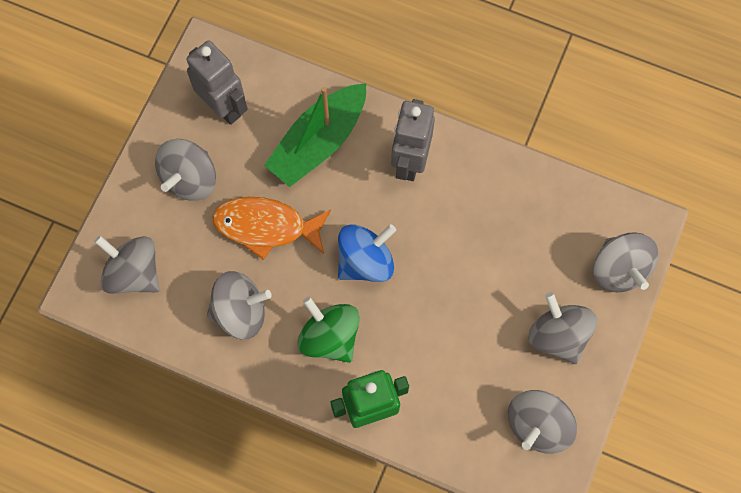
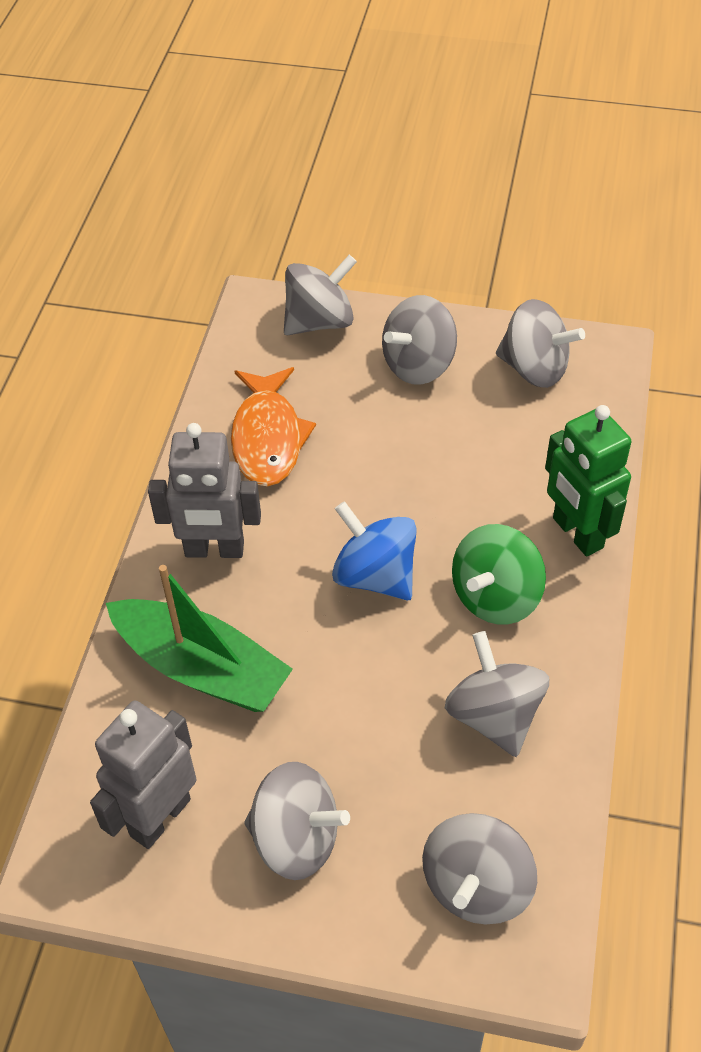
camera: 100 degrees left, 20 degrees down
orange fish [212,197,331,260] -> orange fish moved to [231,367,316,487]

